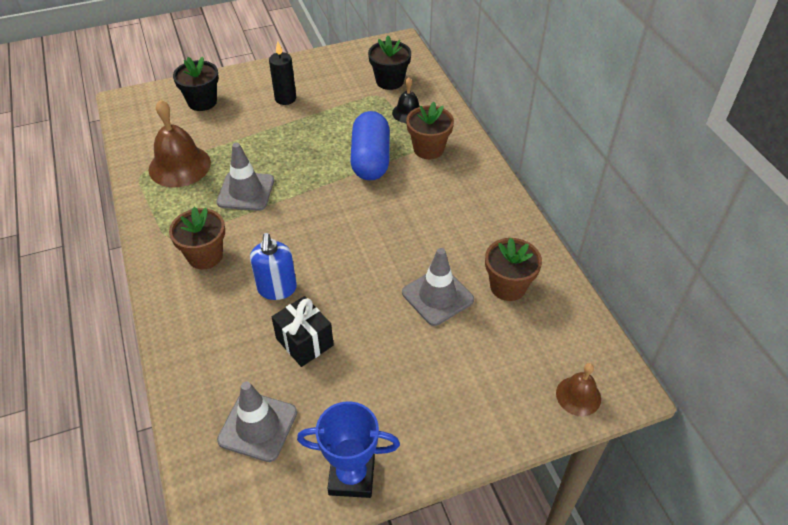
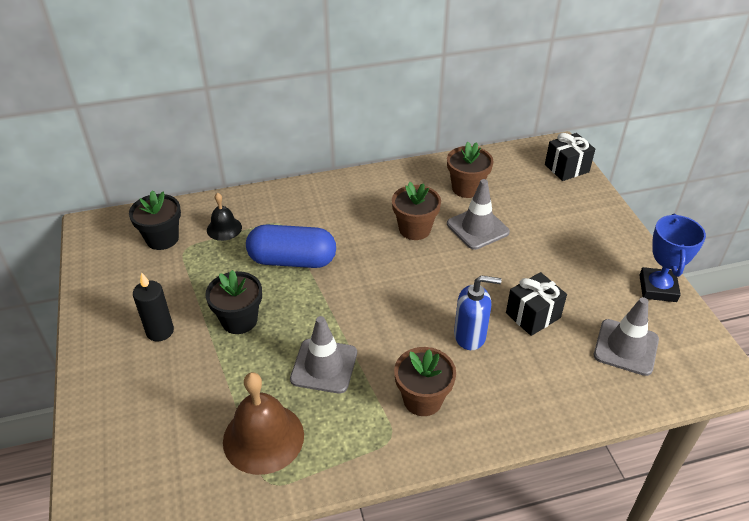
camera: 85 degrees left, 5 degrees down
black flower pot [173,57,219,111] -> black flower pot moved to [205,270,262,334]
brown flower pot [406,102,454,159] -> brown flower pot moved to [392,182,441,240]
brown bell [556,363,601,416] -> black gift [545,133,595,181]

